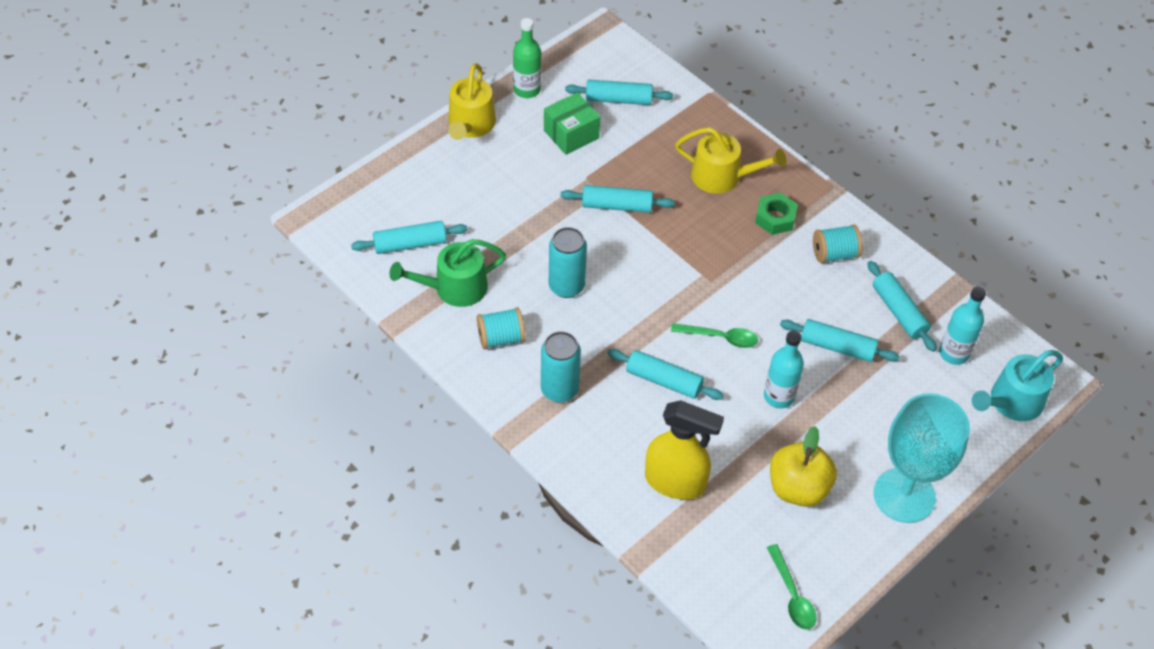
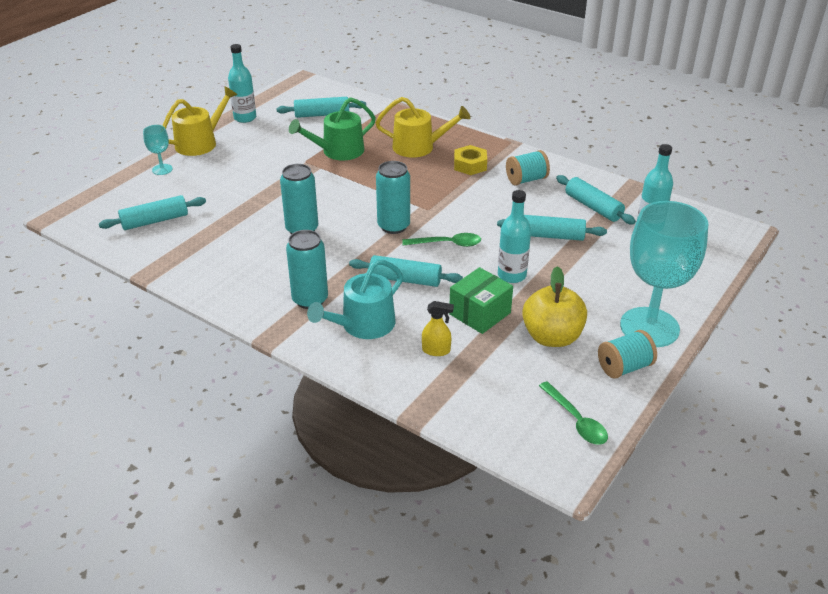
camera: 10 degrees left, 15 degrees down
green watering can [389,239,506,307] -> green watering can moved to [289,97,376,160]
yellow watering can [448,64,496,140] -> yellow watering can turned 135 degrees counterclockwise [162,86,237,156]
turquoise spool [477,307,525,349] -> turquoise spool moved to [598,330,657,379]
green bottle [513,18,541,98] -> turquoise bottle [228,44,256,123]
green box [544,92,600,155] -> green box moved to [449,267,513,334]
turquoise rolling pin [561,185,675,213] -> none
yellow spray bottle [645,400,724,500] -> yellow spray bottle [422,301,454,356], size x0.46
green nut [755,193,798,235] -> yellow nut [454,145,487,175]
turquoise watering can [972,350,1063,421] -> turquoise watering can moved to [307,259,403,339]
none -> turquoise goblet [143,125,173,175]
none -> turquoise can [376,161,410,234]

